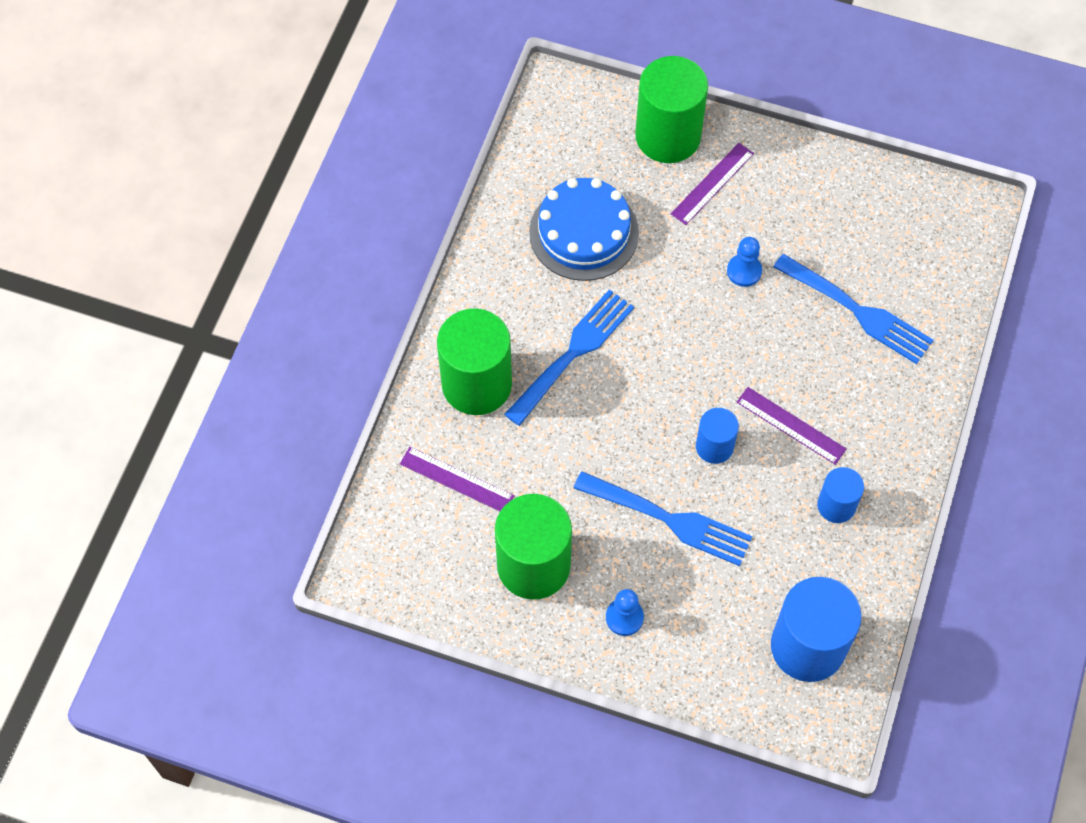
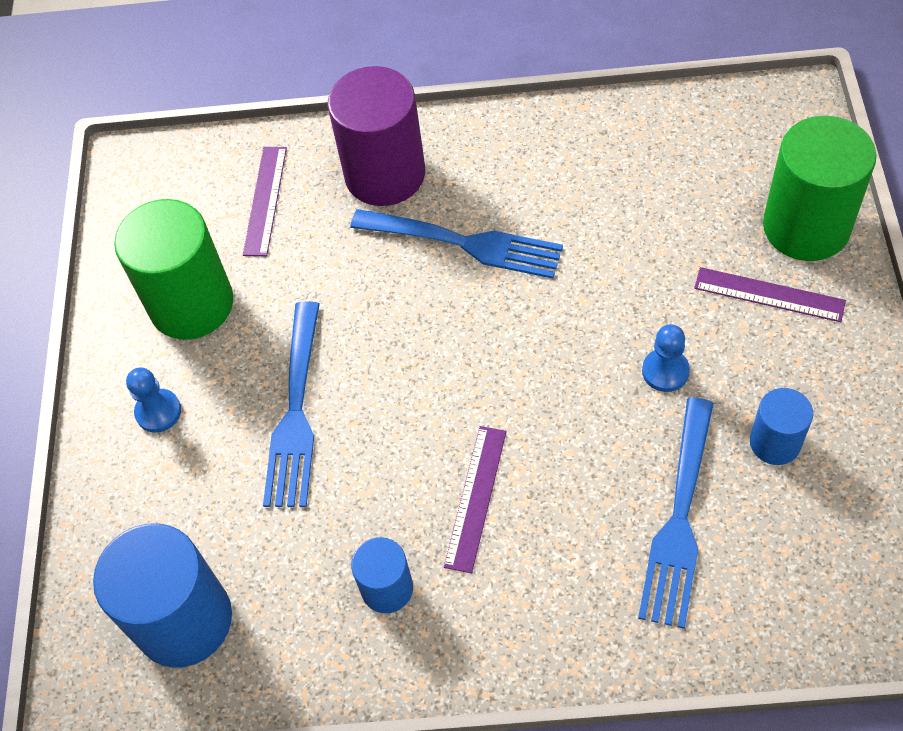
camera: 75 degrees right, 5 degrees down
green cylinder [437,308,512,415] -> purple cylinder [327,66,425,206]
blue cake [529,178,639,281] -> none
blue cylinder [696,408,739,464] -> blue cylinder moved to [750,388,813,465]

